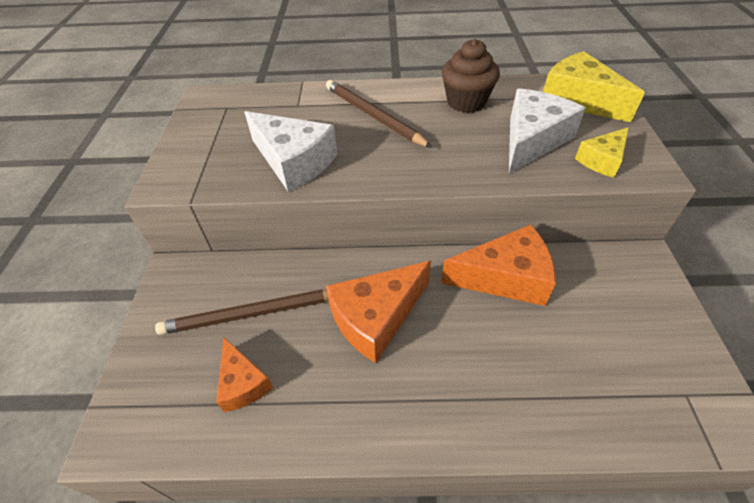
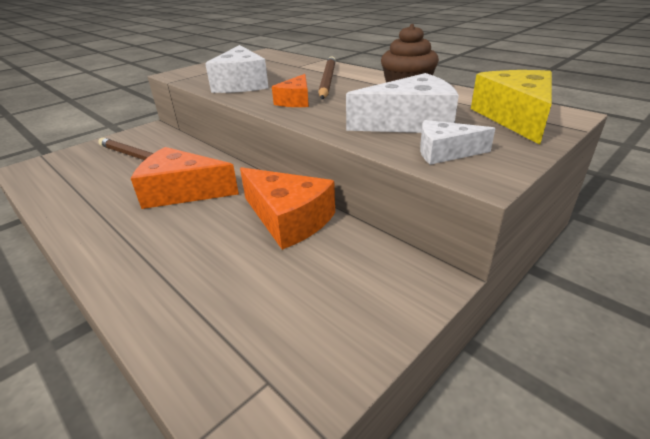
camera: 45 degrees right, 15 degrees down
orange cheese [216,338,273,412] -> orange cheese moved to [272,74,309,107]
yellow cheese [575,127,629,178] -> white cheese [420,120,496,165]

